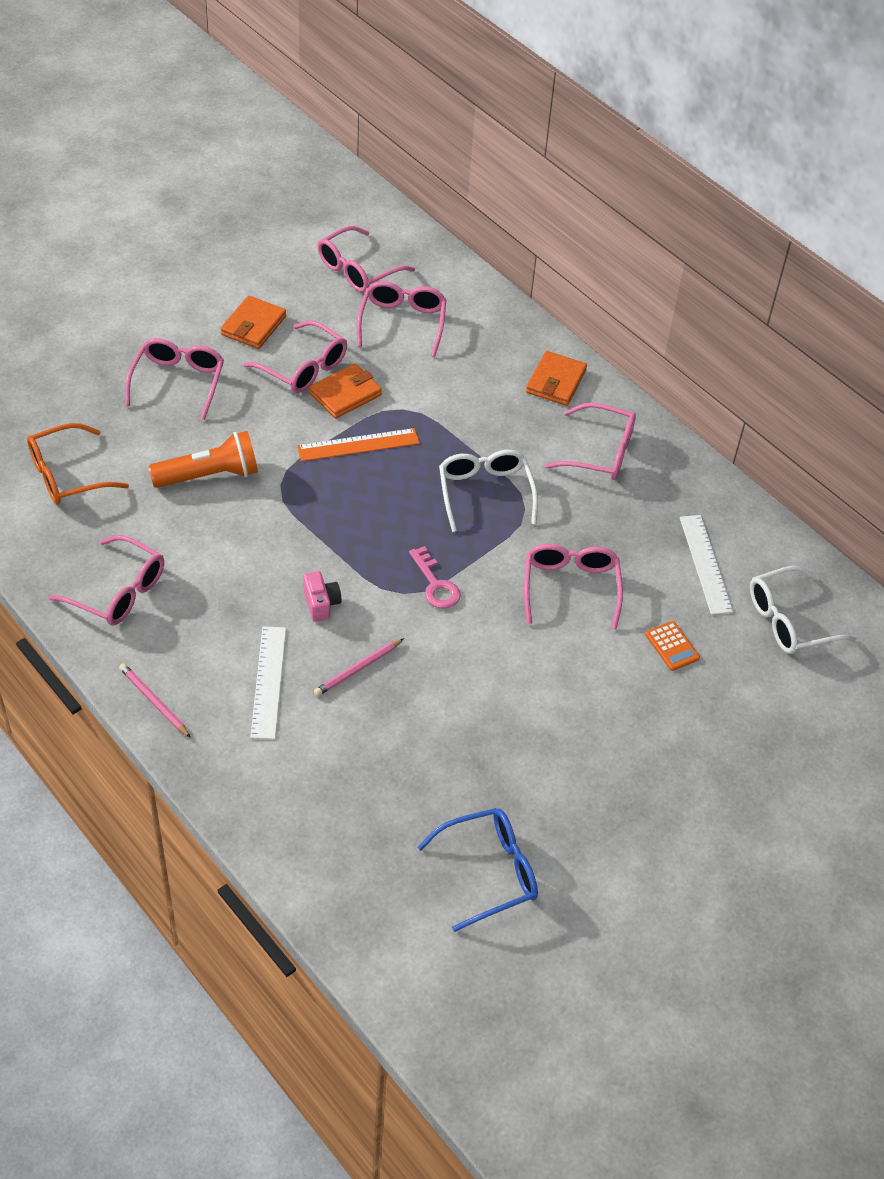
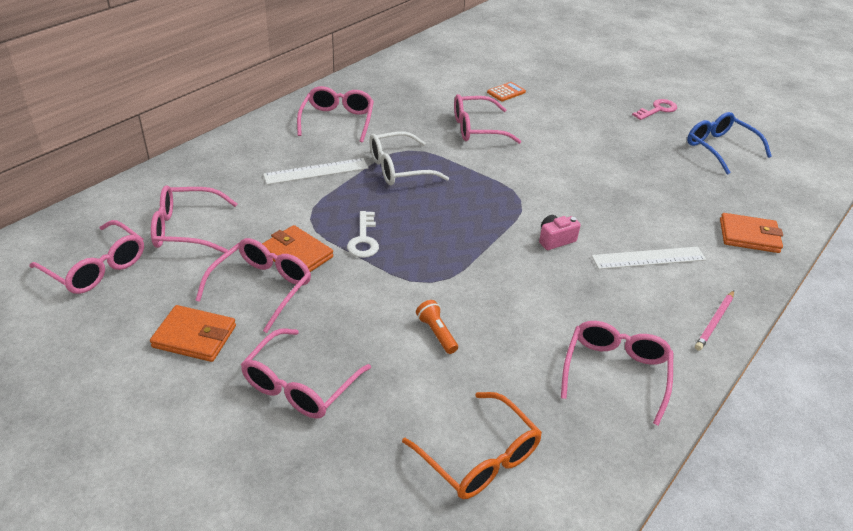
camera: 100 degrees left, 10 degrees down
pink glasses [125,338,224,420] -> pink glasses turned 60 degrees counterclockwise [241,328,371,419]
orange flashlight [148,431,258,488] -> orange flashlight [416,300,458,354], size x0.52
orange ruler [297,428,420,461] -> white key [347,211,379,258]
pink pencil [314,638,404,696] -> none
pink key [409,546,461,609] -> pink key moved to [632,99,677,120]
orange wallet [526,351,587,406] -> orange wallet moved to [720,213,783,253]
white ruler [680,515,733,615] -> white ruler moved to [263,158,369,185]
white glasses [750,566,857,654] -> none

